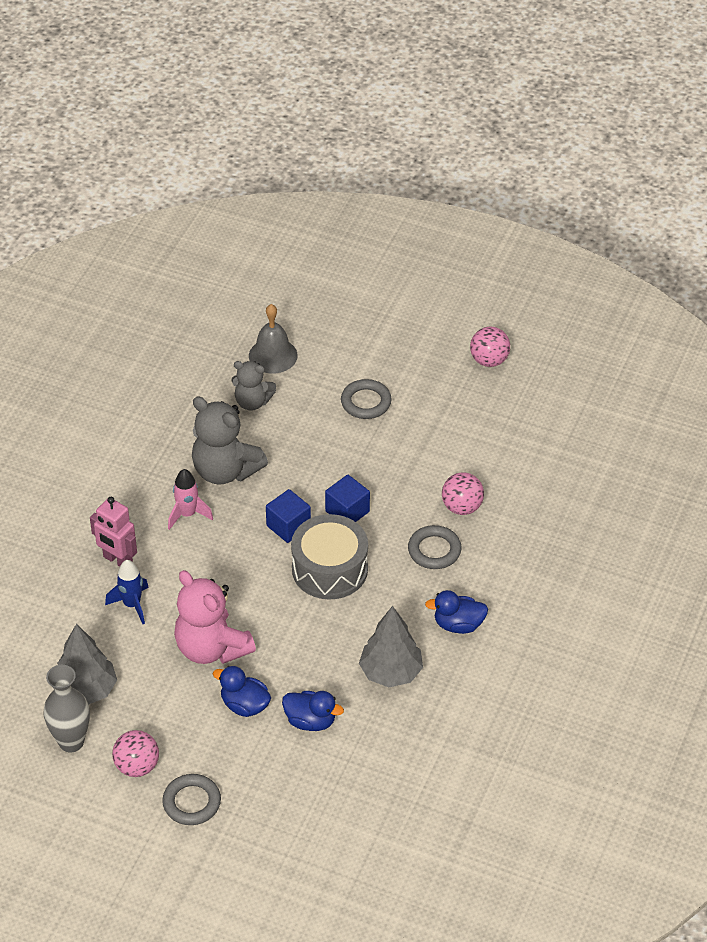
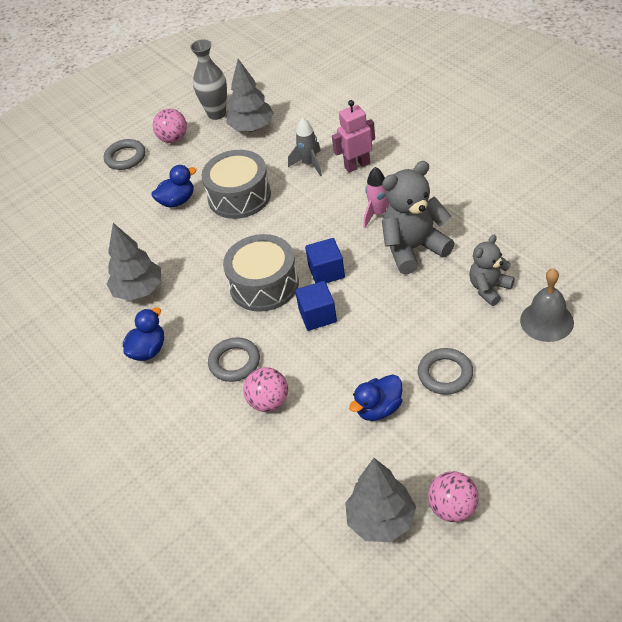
camera: 125 degrees right, 0 degrees up
blue rocket [105,560,148,624] -> grey rocket [288,118,322,176]
pink teddy bear [174,570,256,664] -> grey drum [202,150,271,219]
blue duck [282,691,344,731] -> blue duck moved to [349,374,402,421]
none -> grey tree [345,458,416,542]

